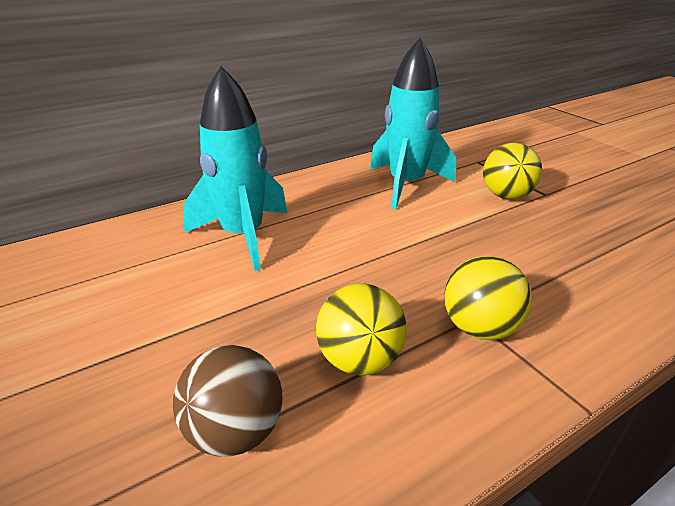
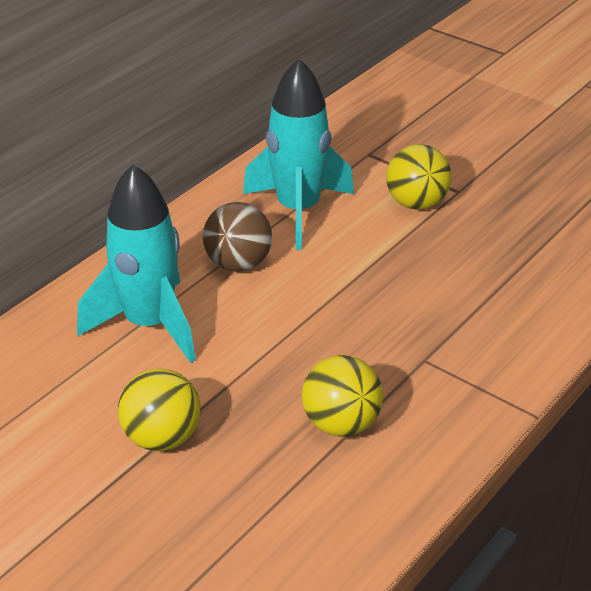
camera: 20 degrees left, 5 degrees up
brown ball [173,345,282,457] -> brown ball moved to [203,202,272,272]
yellow ball [444,256,532,340] -> yellow ball moved to [118,368,201,451]

